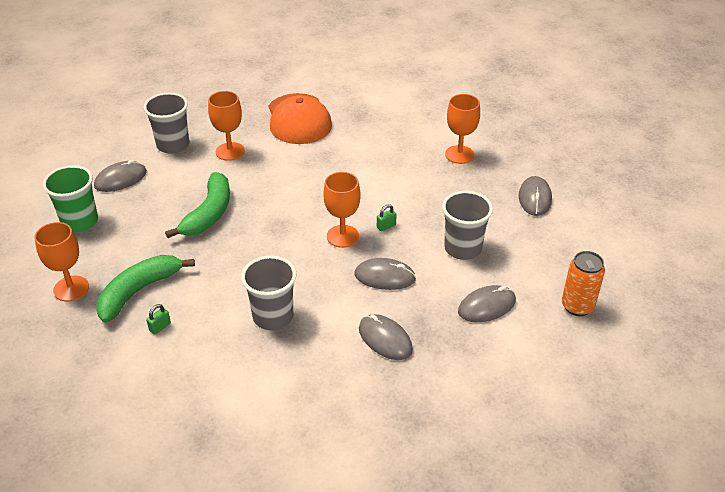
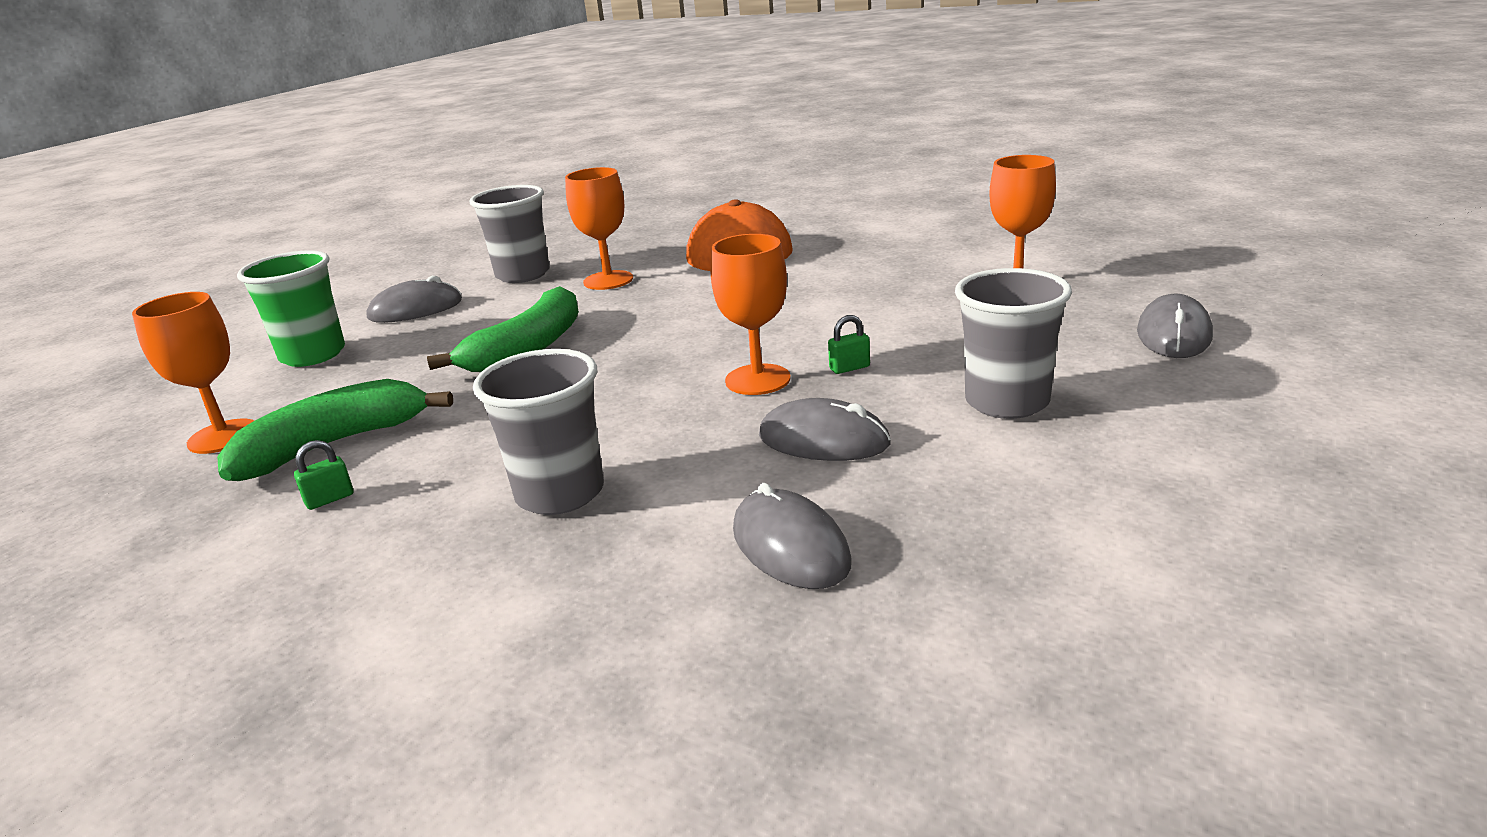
camera: 15 degrees right, 15 degrees down
grey mouse [458,285,516,322] -> none
orange can [562,251,605,316] -> none

